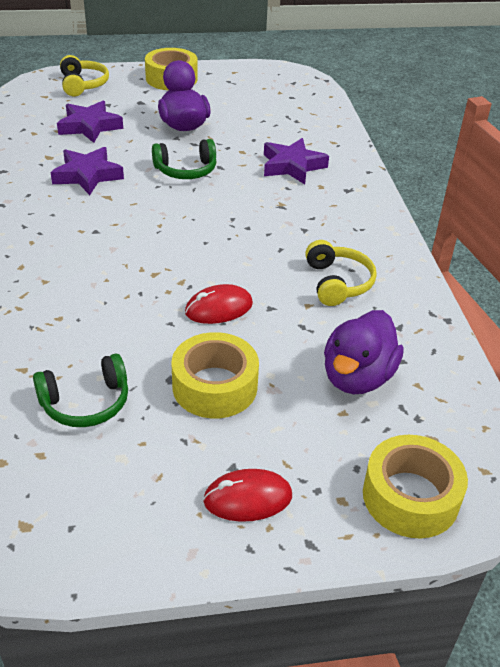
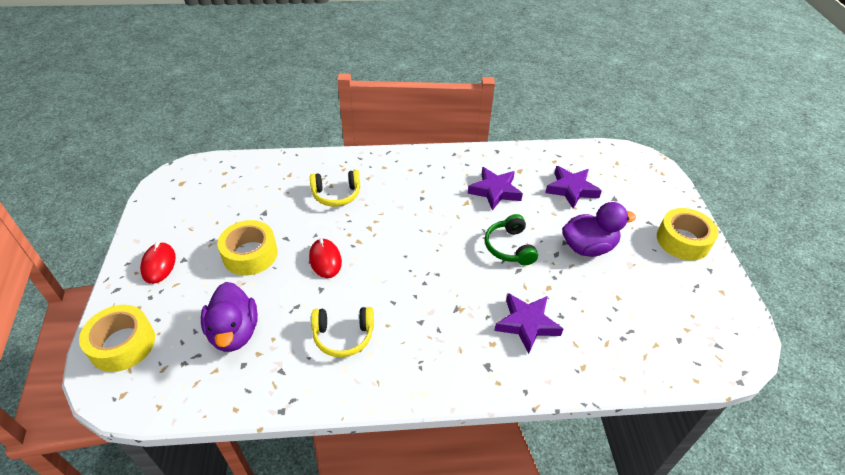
camera: 95 degrees right, 5 degrees up
green headphones [33,353,128,427] -> none
yellow headphones [60,55,109,96] -> yellow headphones moved to [310,170,360,206]
purple duck [324,310,404,394] -> purple duck turned 135 degrees counterclockwise [201,282,258,352]

